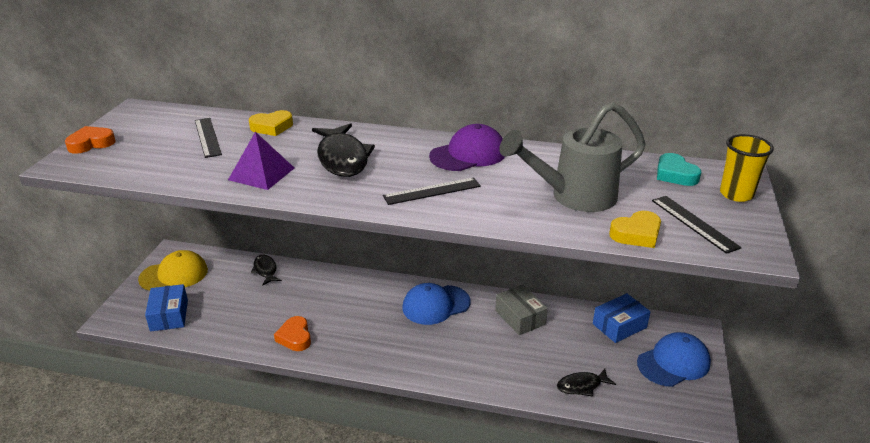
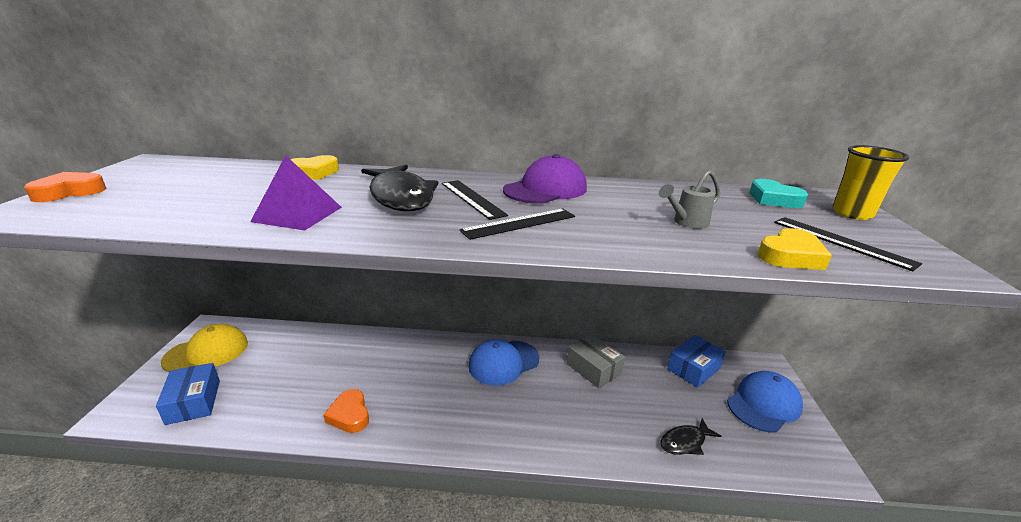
camera: 10 degrees left, 5 degrees down
black ruler [195,118,222,158] -> black ruler moved to [442,180,508,220]
black fish [251,255,282,286] -> none
grey watering can [499,102,646,212] -> grey watering can [659,170,720,229], size x0.45

